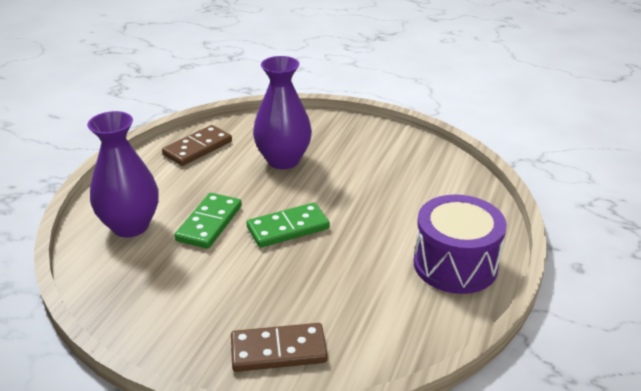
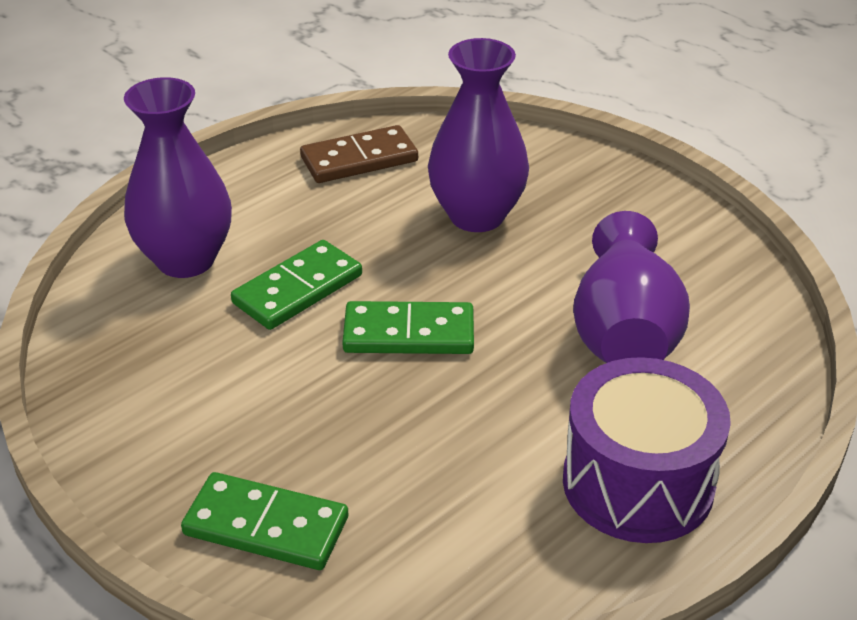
camera: 25 degrees right, 5 degrees up
brown domino [231,323,328,372] -> green domino [181,472,348,570]
none -> purple vase [573,211,690,363]

